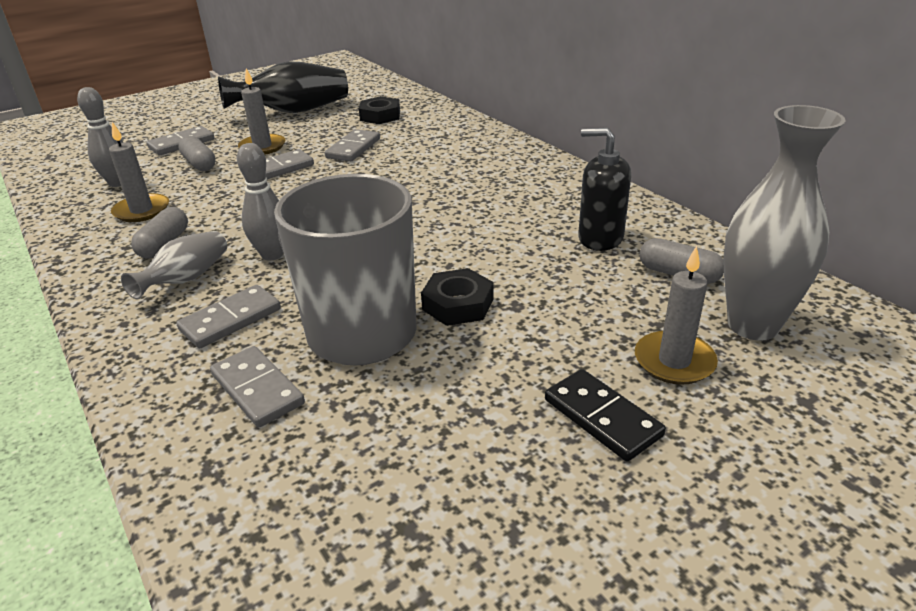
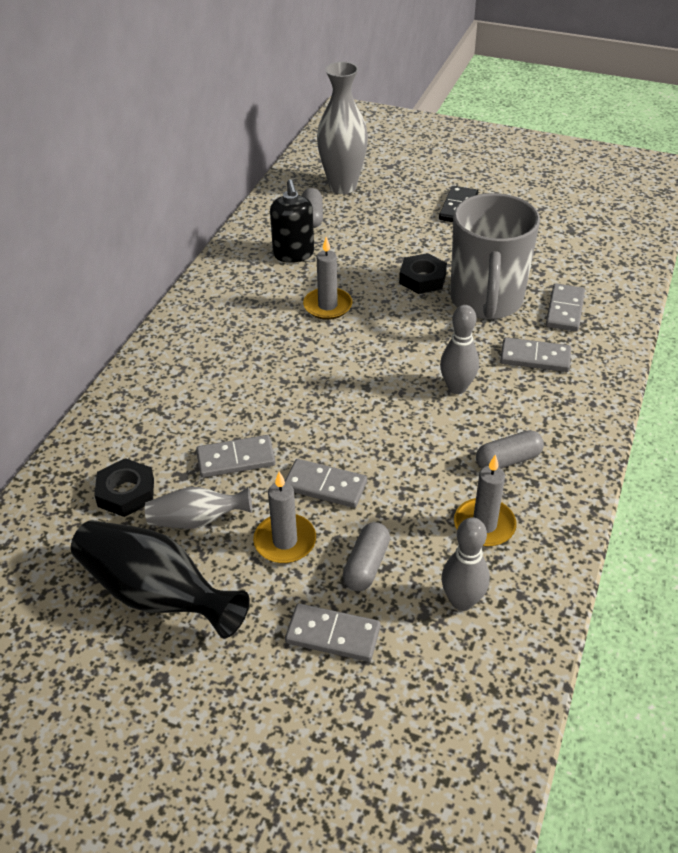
camera: 125 degrees left, 10 degrees up
grey vase [121,231,227,299] -> grey vase moved to [145,487,252,529]
grey candle [635,246,718,385] -> grey candle moved to [303,237,352,320]

